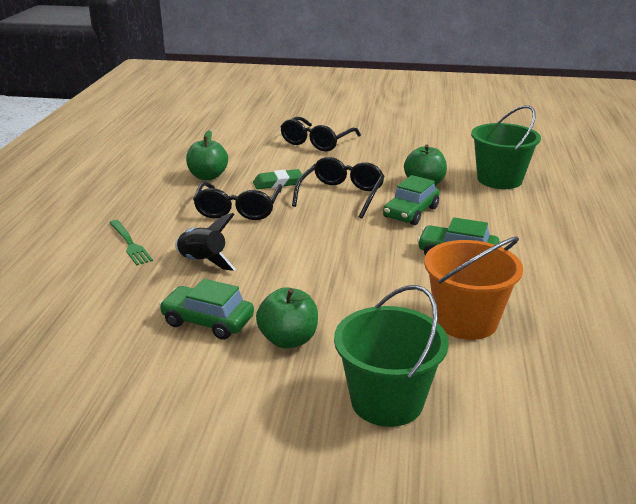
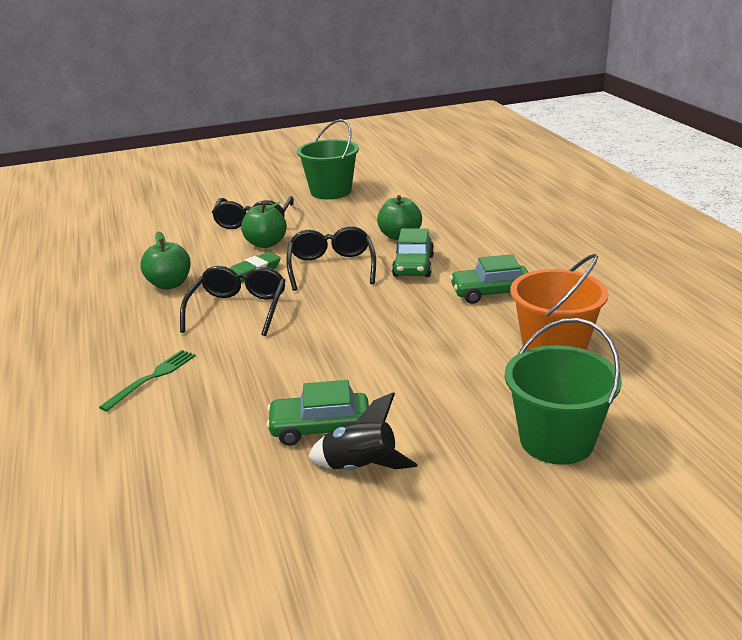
camera: 25 degrees left, 0 degrees up
green fork [109,220,153,265] -> green fork turned 90 degrees counterclockwise [99,350,196,412]
black rocket [175,213,236,271] -> black rocket moved to [308,392,418,470]
black glasses [193,181,282,220] -> black glasses turned 150 degrees counterclockwise [180,266,286,336]
green apple [256,287,318,349] -> green apple moved to [241,202,287,248]
green bucket [471,105,541,189] -> green bucket moved to [297,119,359,199]

